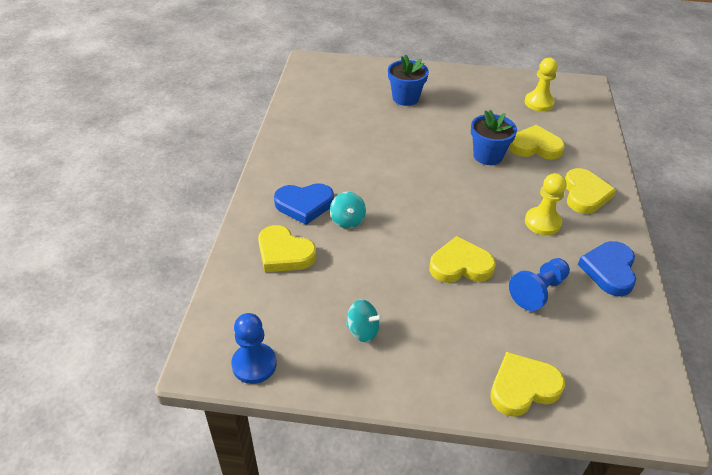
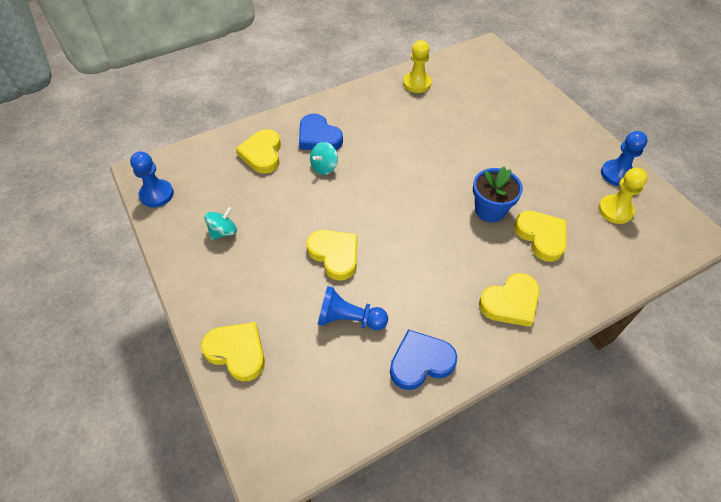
camera: 55 degrees right, 10 degrees up
turquoise spinning top [346,299,383,343] -> turquoise spinning top turned 120 degrees counterclockwise [204,207,237,240]
blue flower pot [388,54,429,106] -> none
yellow pawn [525,173,566,235] -> yellow pawn moved to [403,40,432,93]
none -> blue pawn [601,131,648,186]

